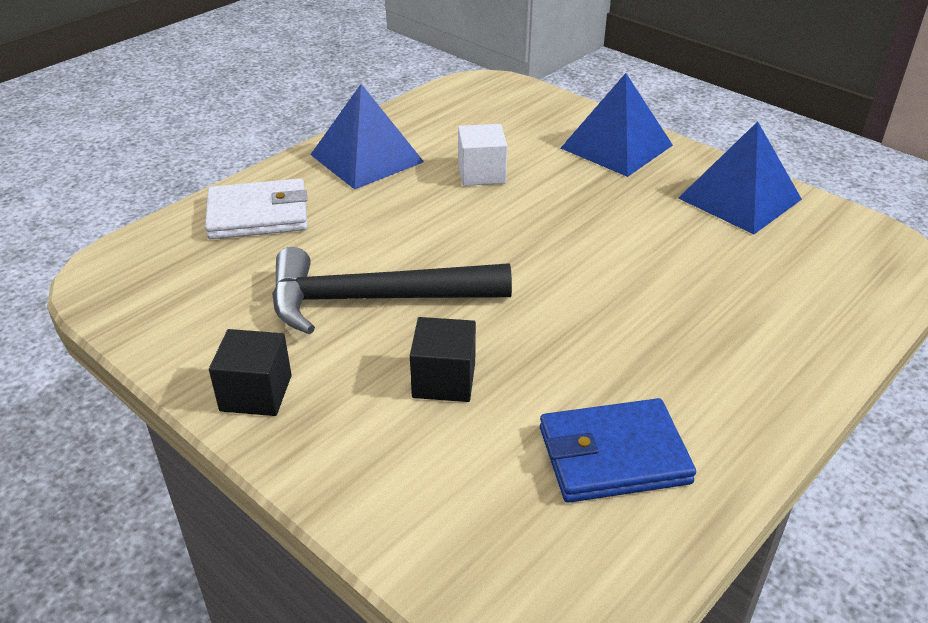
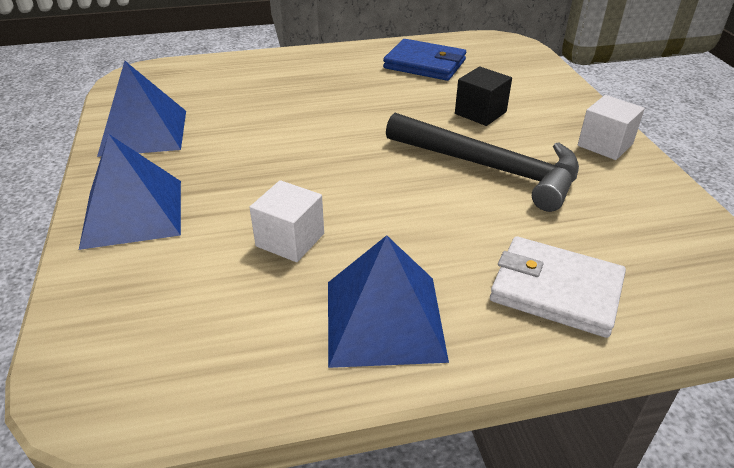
camera: 145 degrees left, 0 degrees up
black cube [209,329,292,416] -> white cube [578,95,645,160]

